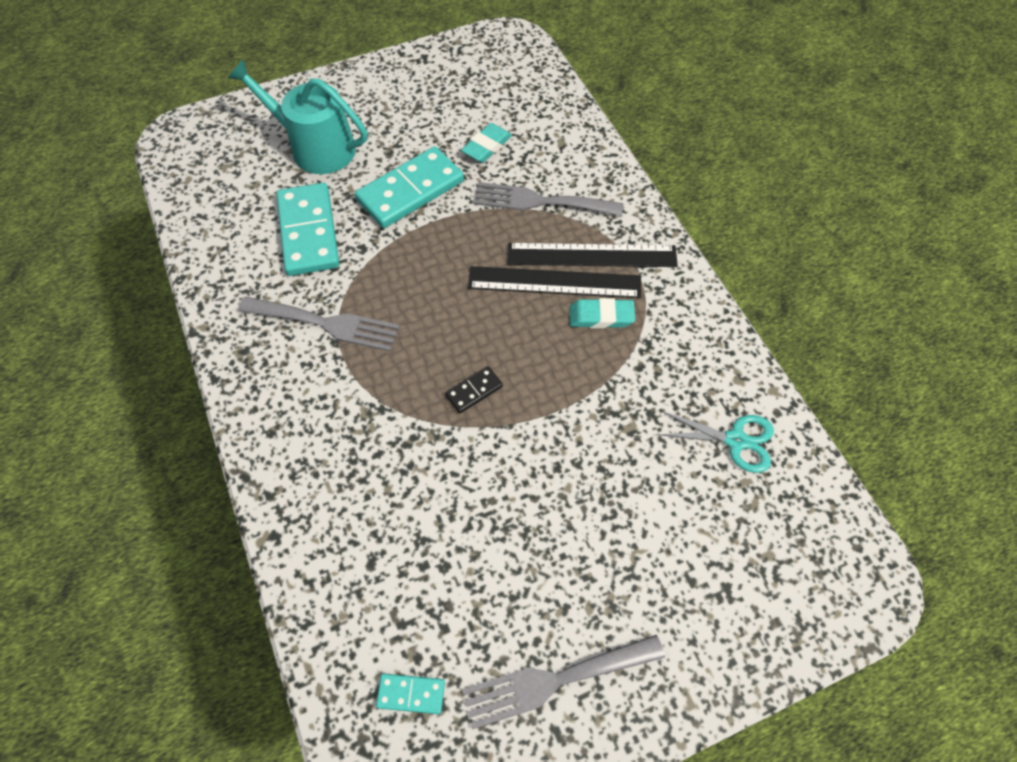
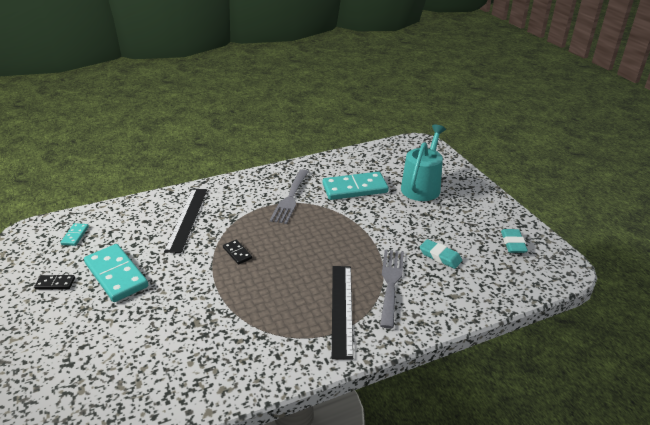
camera: 90 degrees right, 25 degrees down
turquoise domino [355,146,464,228] -> turquoise domino moved to [84,244,148,302]
grey fork [462,635,665,729] -> black domino [34,275,75,290]
black ruler [468,266,641,298] -> black ruler moved to [164,189,207,253]
turquoise eraser [569,298,635,328] -> turquoise eraser moved to [501,229,528,253]
turquoise scissors [656,411,774,473] -> none

